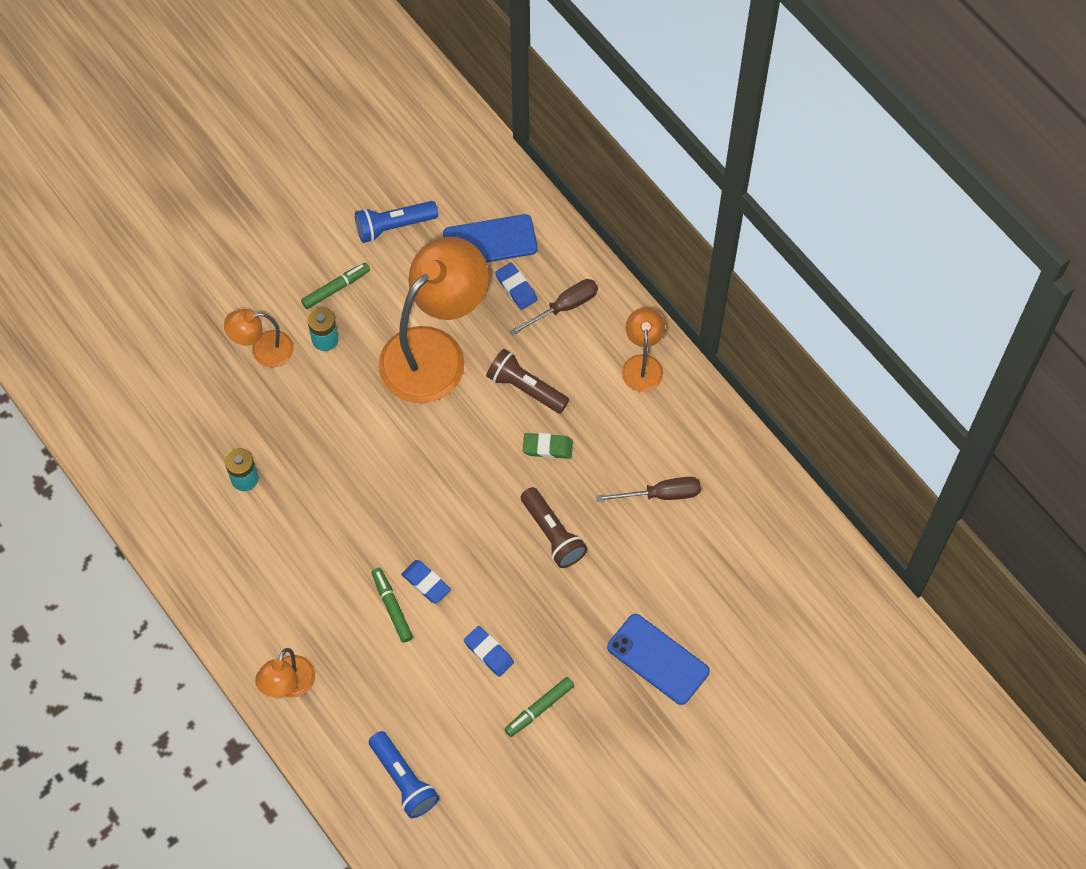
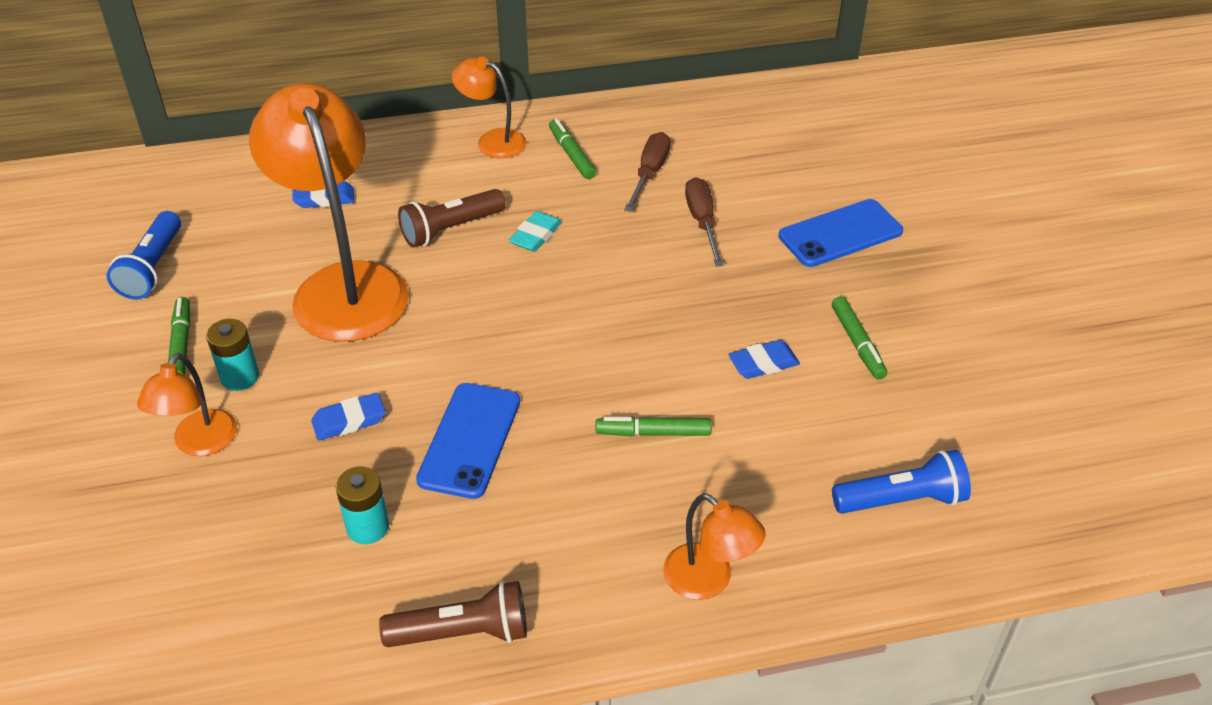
camera: 65 degrees left, 20 degrees down
blue eraser [401,560,451,604] -> blue eraser moved to [311,393,386,441]
blue phone [443,214,538,263] -> blue phone moved to [416,383,520,499]
brown screwdriver [509,279,598,336] -> brown screwdriver moved to [685,177,724,267]
brown flashlight [521,487,587,568] -> brown flashlight moved to [379,581,527,647]
green eraser [523,433,573,459] -> turquoise eraser [509,211,562,252]
none -> green marker [549,119,596,179]

